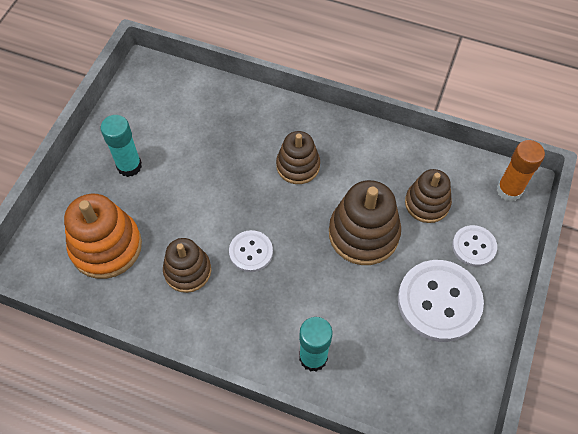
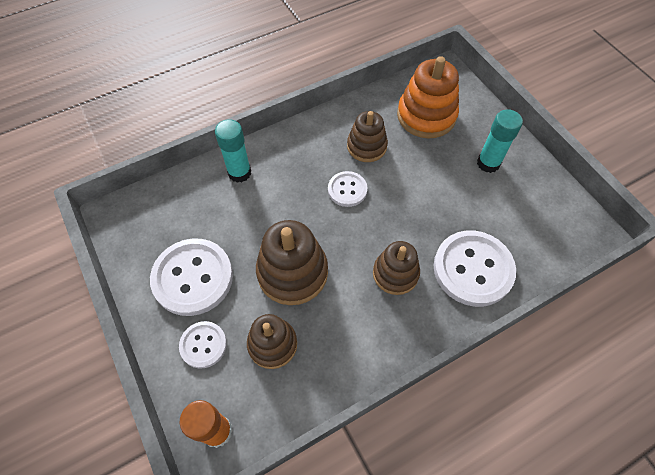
camera: 130 degrees right, 0 degrees up
none -> white button [433,230,516,307]

